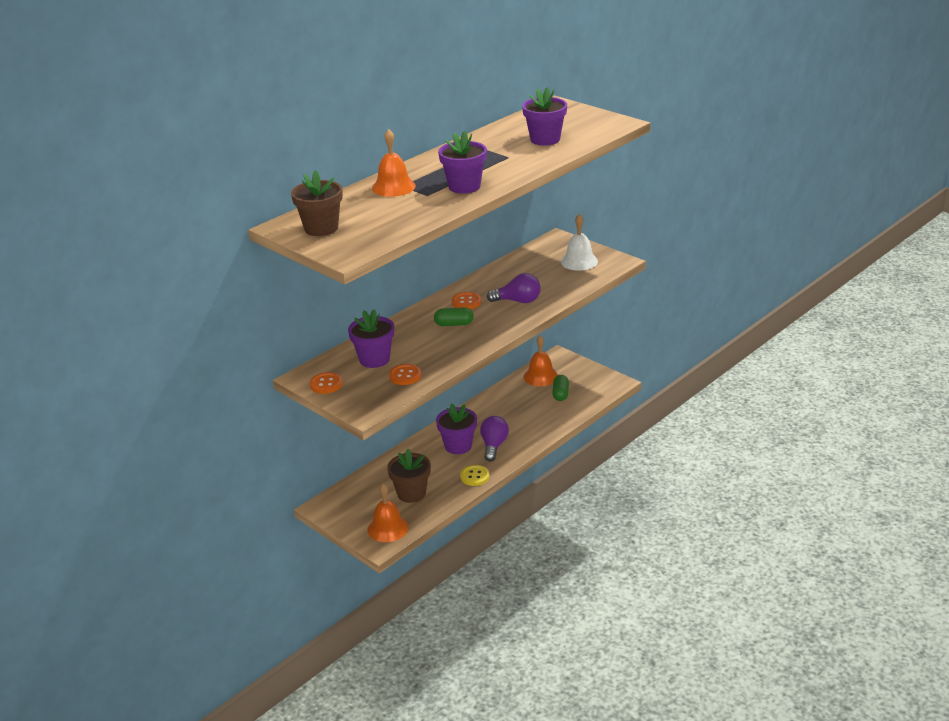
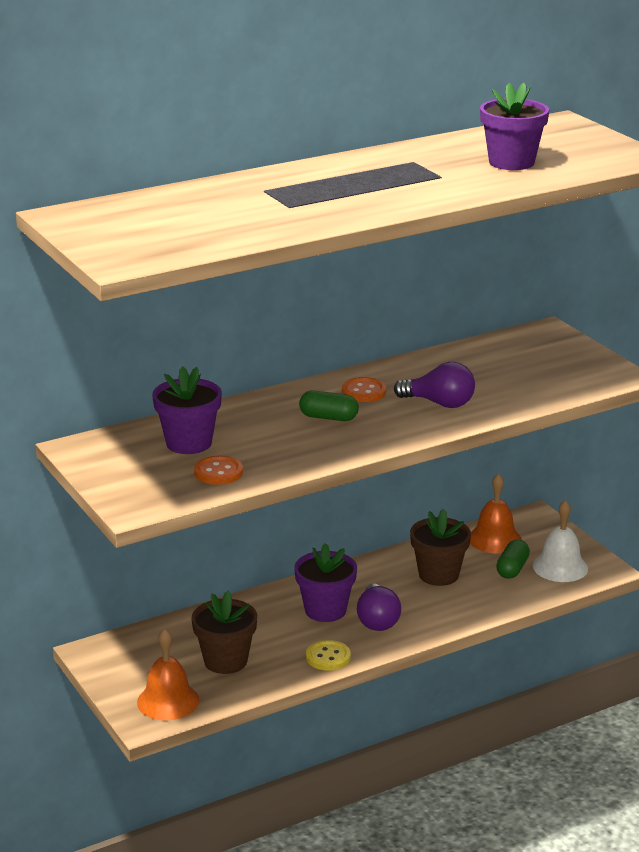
camera: 15 degrees right, 5 degrees down
brown flower pot [291,170,343,236] -> brown flower pot moved to [410,509,471,586]
orange button [310,372,342,394] -> none
orange bell [372,129,416,197] -> none
purple flower pot [438,131,487,194] -> none
purple light bulb [480,416,509,461] -> purple light bulb turned 150 degrees clockwise [357,584,401,631]
white bell [561,214,598,271] -> white bell moved to [533,500,588,582]

